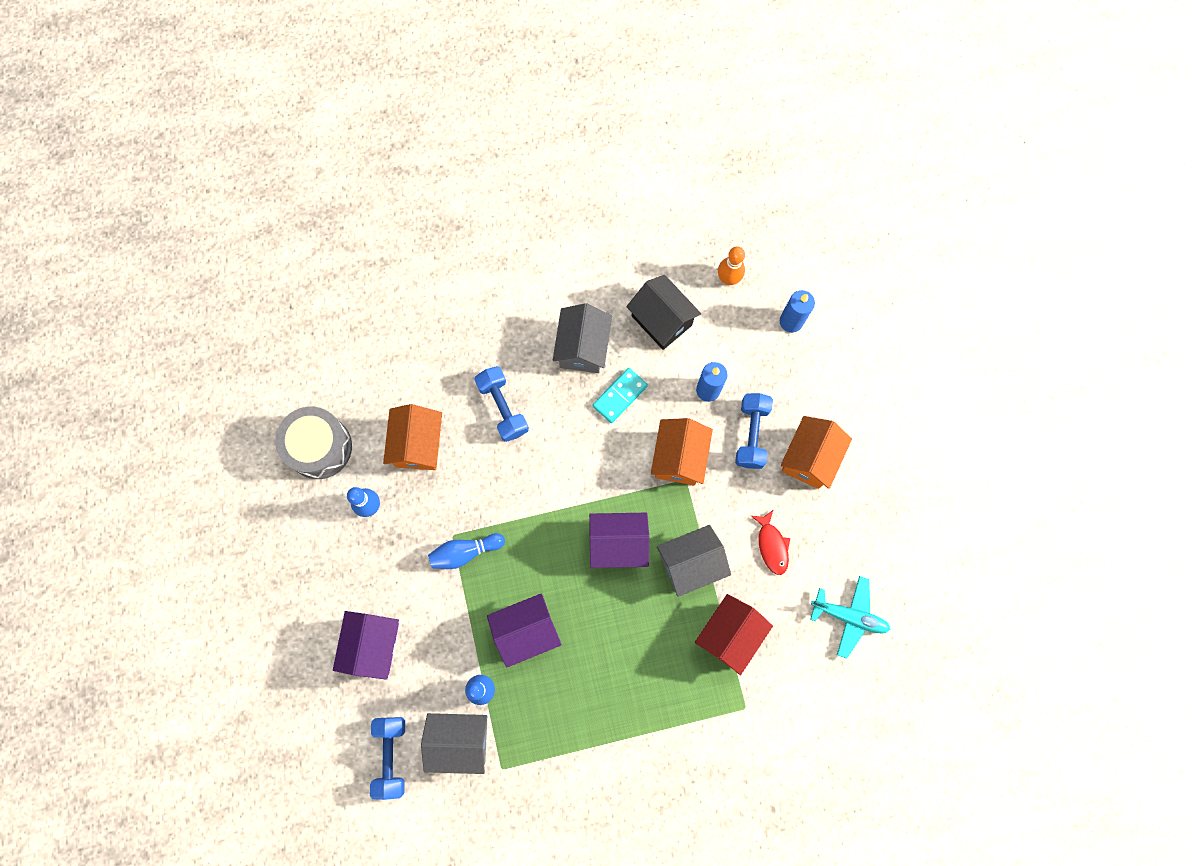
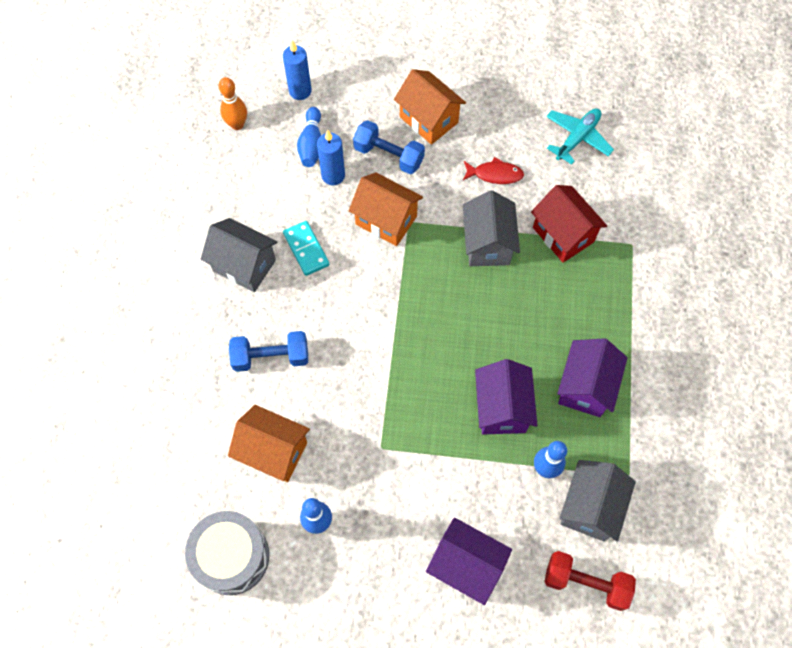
camera: 70 degrees left, 10 degrees down
blue dumbbell [370,717,405,800] -> red dumbbell [544,551,636,611]
blue bowling pin [428,533,505,569] -> blue bowling pin moved to [297,107,321,167]
purple house [589,513,649,568] -> purple house moved to [557,338,628,417]
black house [626,275,701,350] -> none

